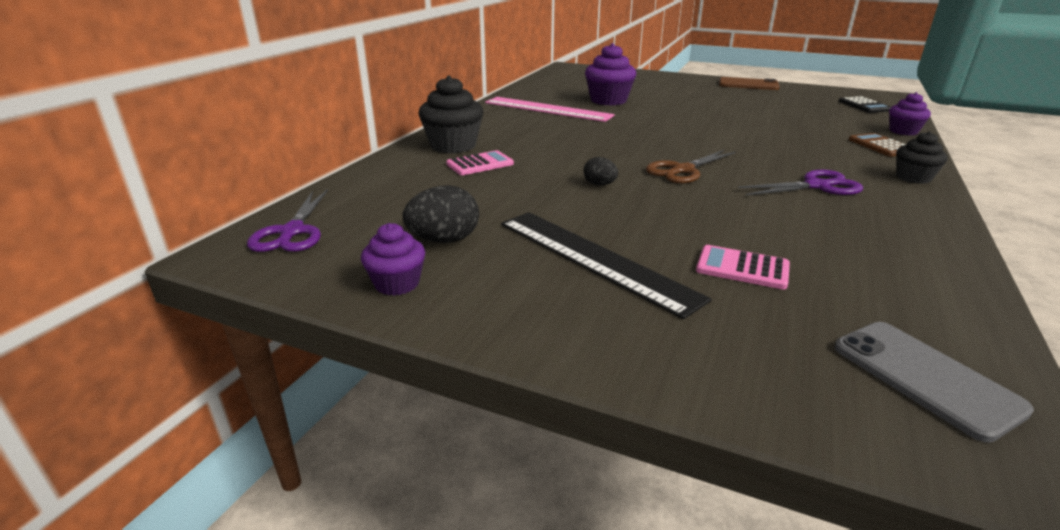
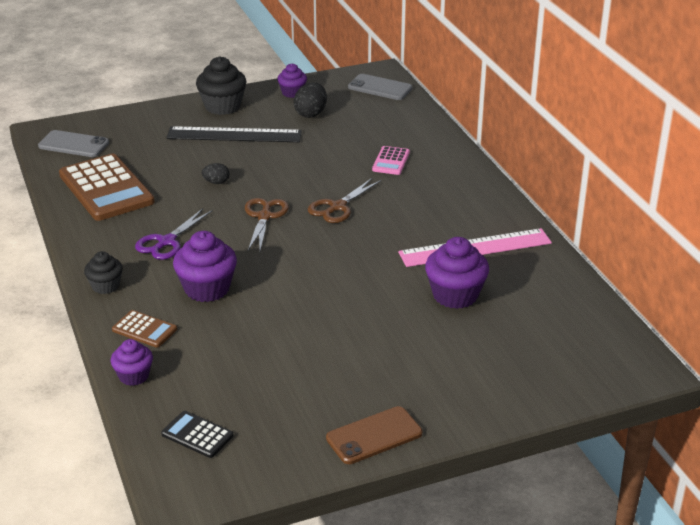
camera: 135 degrees right, 5 degrees up
purple scissors [247,189,328,252] -> grey phone [348,74,412,100]
black cupcake [418,76,483,153] -> black cupcake moved to [196,56,247,115]
black egg [583,157,618,185] -> black egg moved to [202,163,230,184]
pink calculator [696,245,790,289] -> none
none -> brown calculator [59,154,155,221]
none -> purple cupcake [173,231,237,302]
none -> brown scissors [308,177,381,223]

